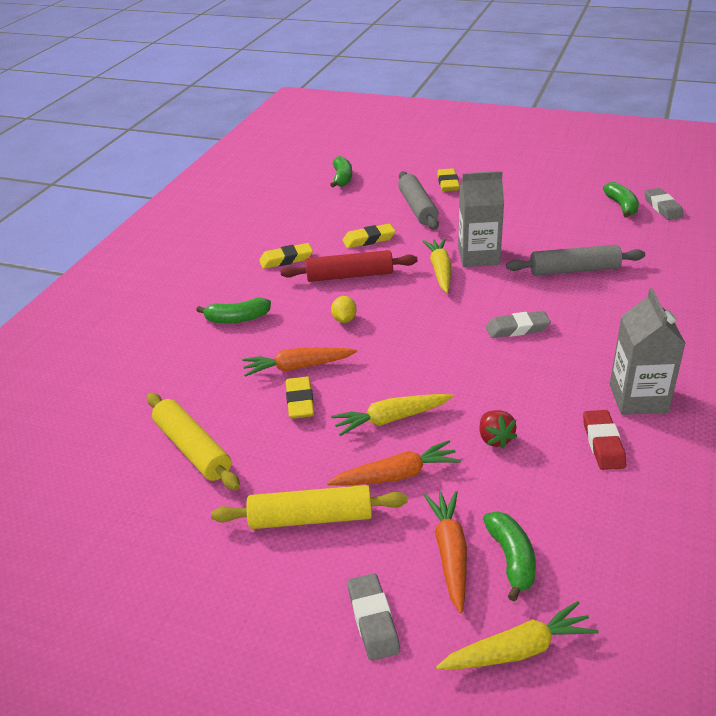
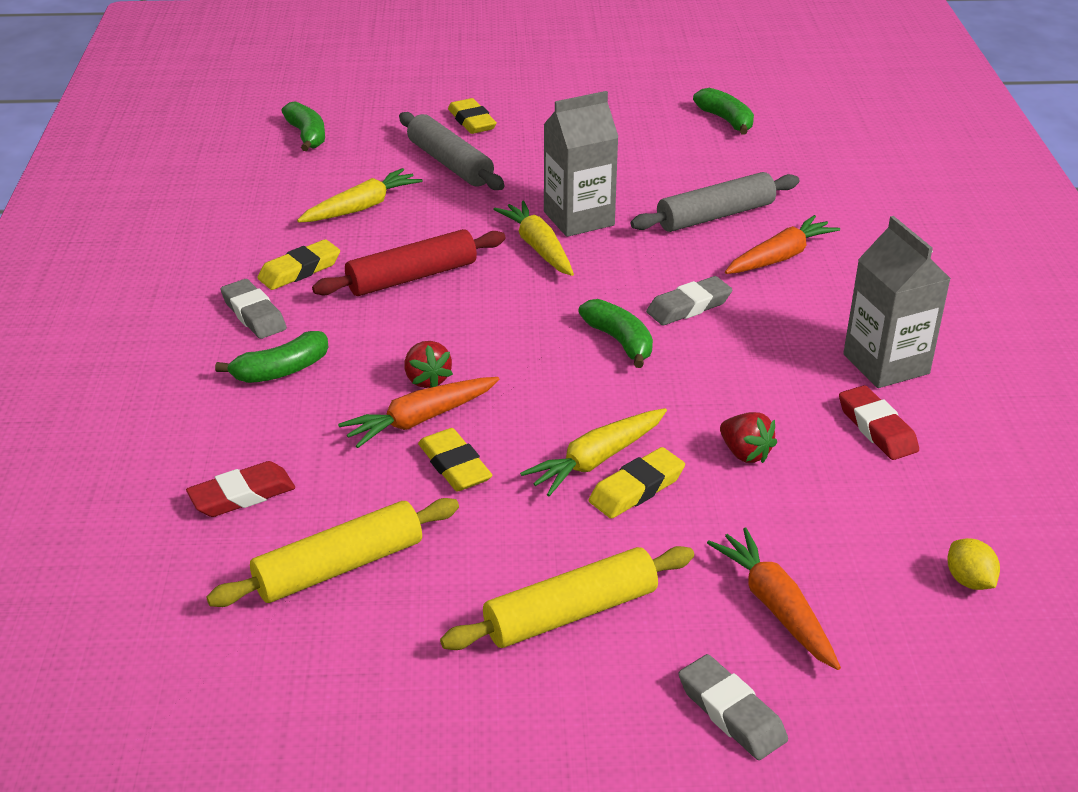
camera: 25 degrees left, 0 degrees up
yellow rolling pin [147,393,240,490] -> yellow rolling pin turned 60 degrees counterclockwise [206,498,459,607]
orange carrot [327,440,461,486] -> orange carrot moved to [725,215,840,274]
yellow lemon [331,296,357,323] -> yellow lemon moved to [947,538,1000,590]
yellow eraser [343,223,395,248] -> yellow eraser moved to [589,447,685,519]
yellow carrot [436,601,599,670] -> yellow carrot moved to [297,168,423,223]
green banana [483,512,536,601] -> green banana moved to [578,299,653,368]
grey eraser [644,188,684,220] -> grey eraser moved to [221,279,287,339]
none -> red eraser [186,461,295,517]
none -> red strawberry [404,341,453,388]

